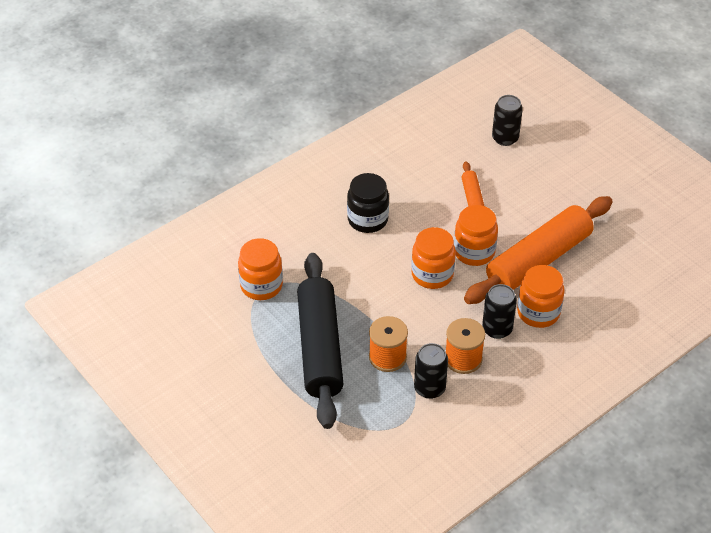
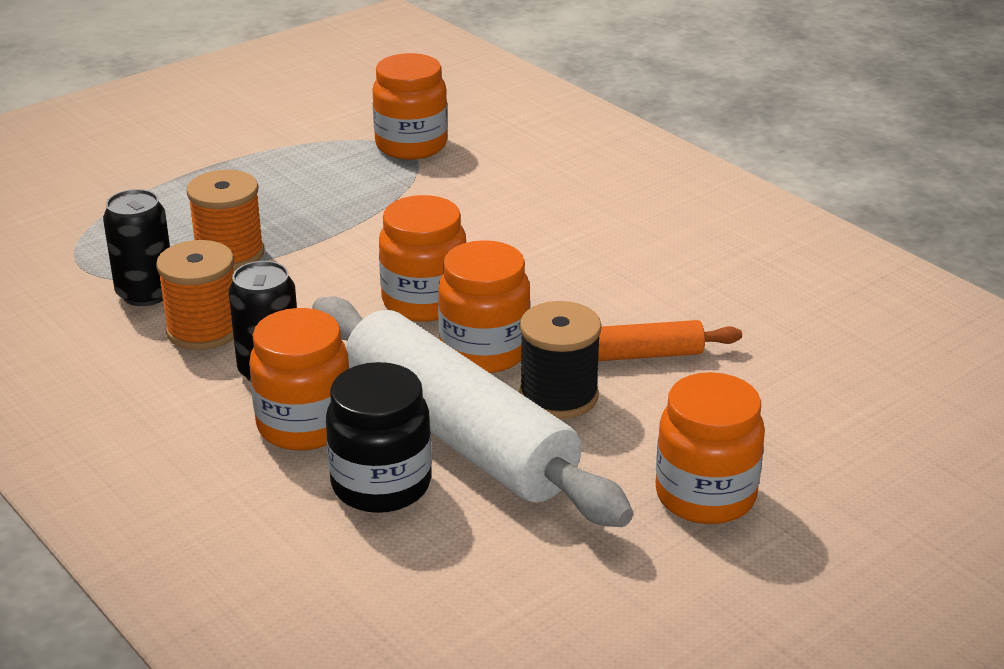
camera: 90 degrees right, 15 degrees down
black rolling pin [297,253,343,429] -> none
black jar [347,173,389,233] -> black jar moved to [326,362,432,513]
orange rolling pin [464,196,613,304] -> white rolling pin [312,296,633,527]
black can [492,95,523,146] -> none
none -> black spool [519,301,602,419]
none -> orange jar [655,372,765,524]

